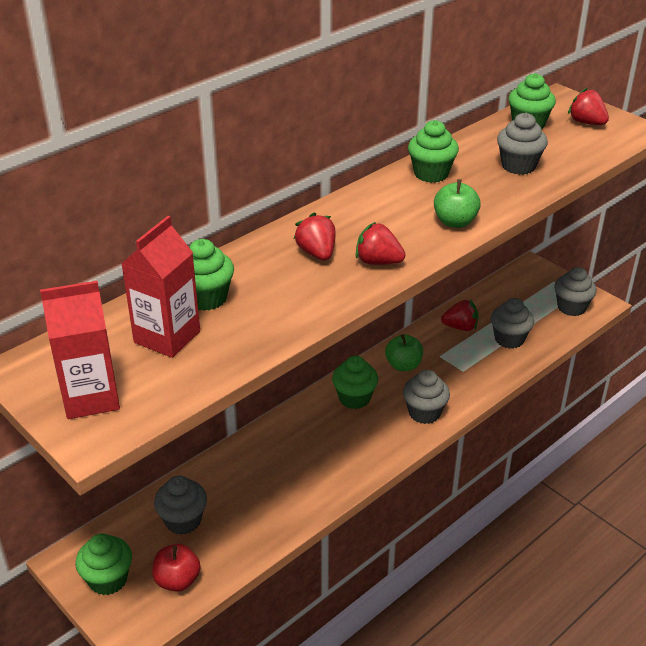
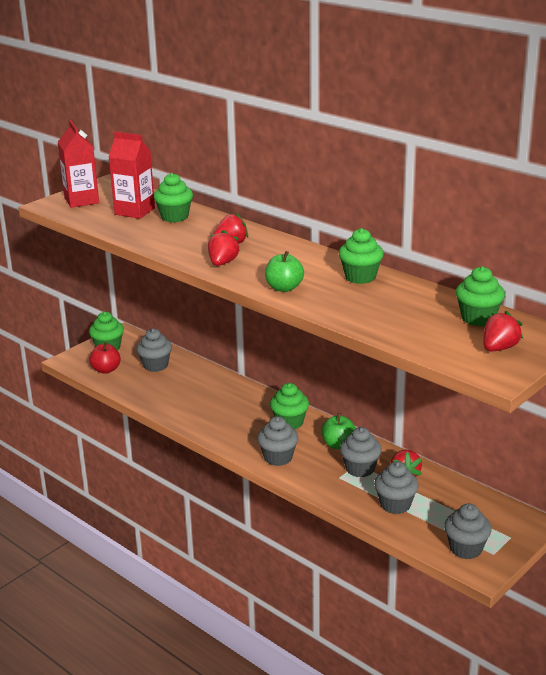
camera: 85 degrees right, 10 degrees down
grey cupcake [497,113,548,175] -> grey cupcake moved to [340,427,382,477]

